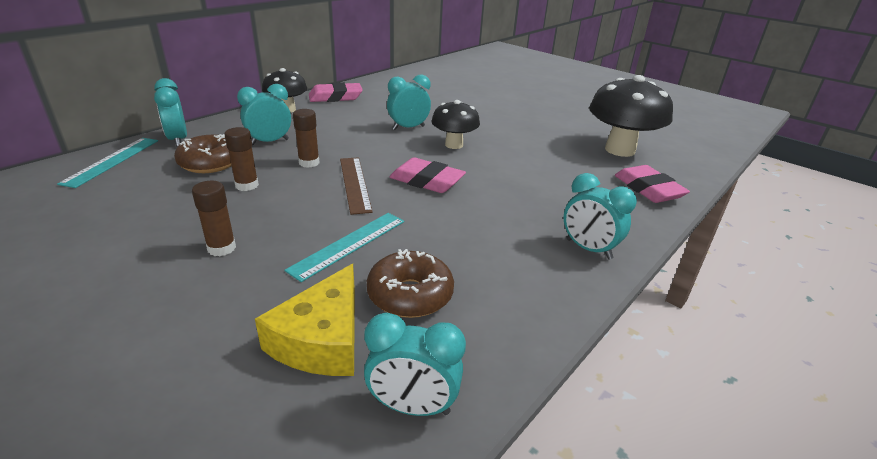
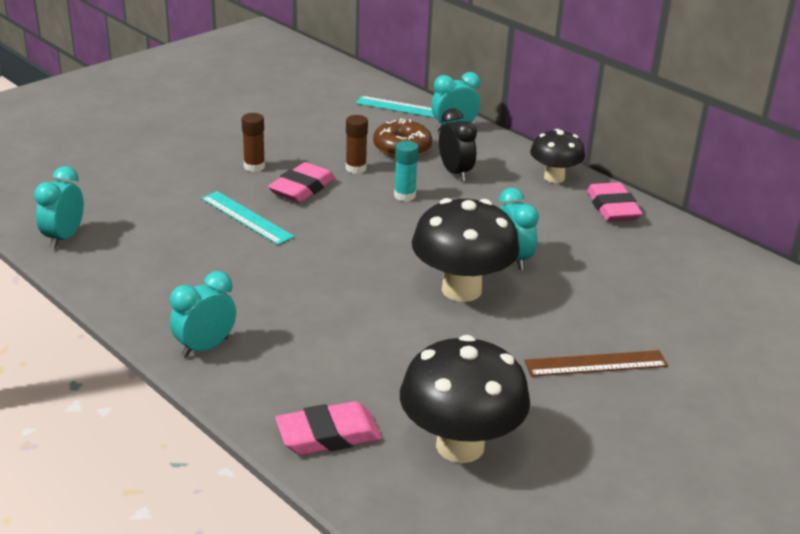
camera: 95 degrees right, 0 degrees up
turquoise clock [237,84,291,145] -> black clock [439,108,477,181]
yellow cheese [255,264,355,376] -> none
brown glue stick [293,109,320,168] -> turquoise glue stick [394,141,419,202]
brown ruler [340,157,373,215] -> brown ruler moved to [524,350,668,377]
brown donut [367,249,454,318] -> none
pink eraser [390,157,466,193] -> pink eraser moved to [268,162,336,203]
black mushroom [431,100,480,149] -> black mushroom [412,198,520,302], size x1.65

